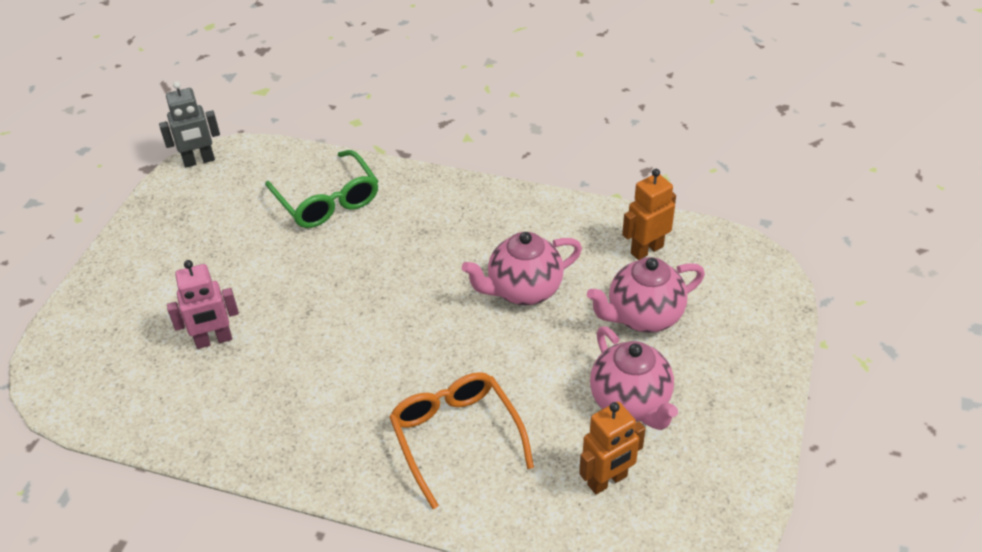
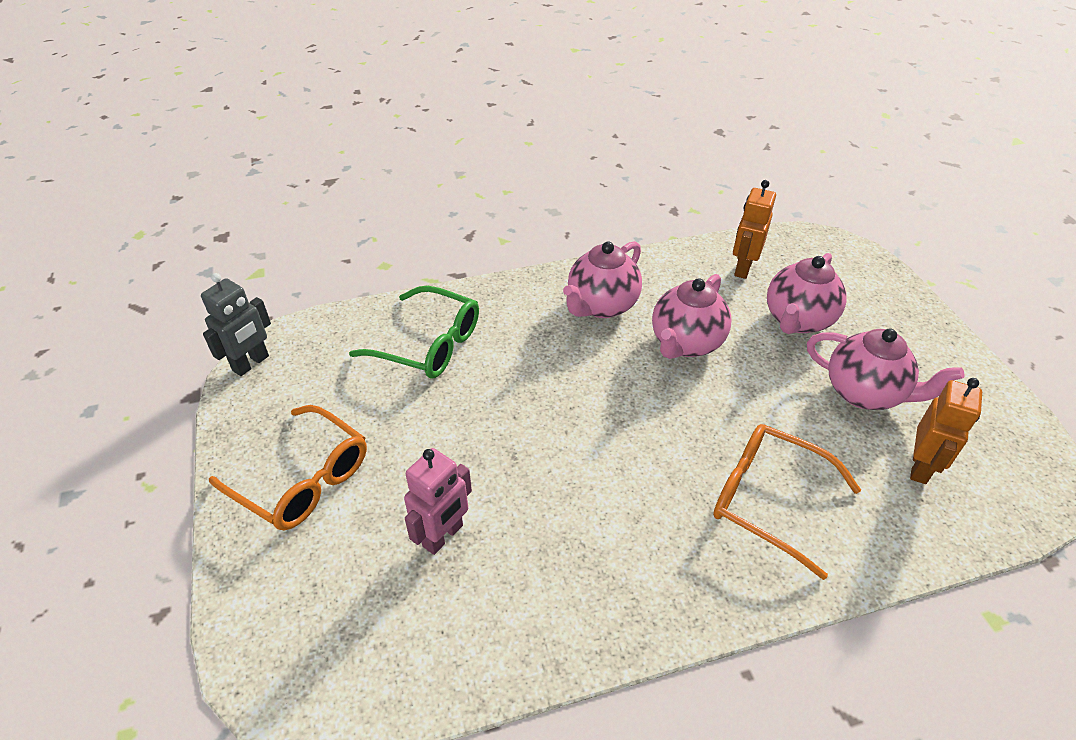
camera: 35 degrees left, 0 degrees up
none -> orange glasses [209,405,367,531]
none -> pink teapot [563,241,642,318]

